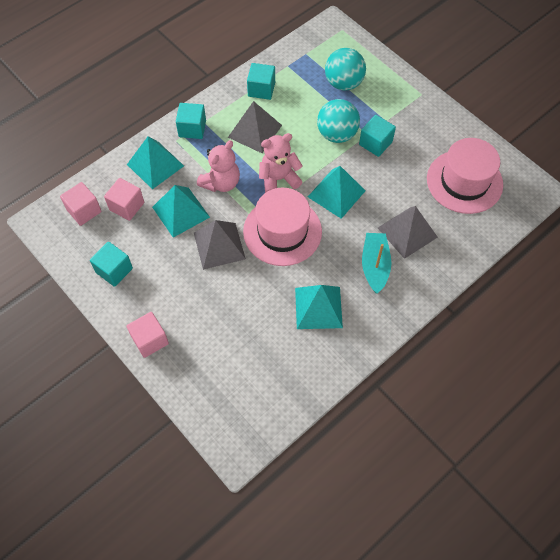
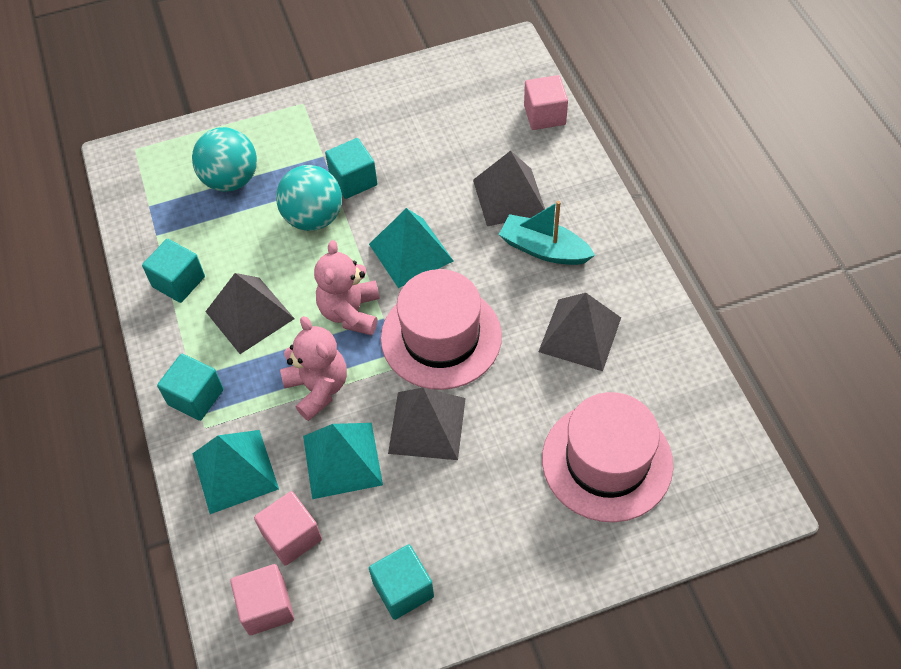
camera: 65 degrees left, 5 degrees down
pink cube [126,312,169,358] -> pink cube moved to [524,75,568,130]
turquoise pyramid [295,285,343,329] -> grey pyramid [538,293,621,371]
pink hat [427,138,503,214] -> pink hat moved to [542,392,673,522]

